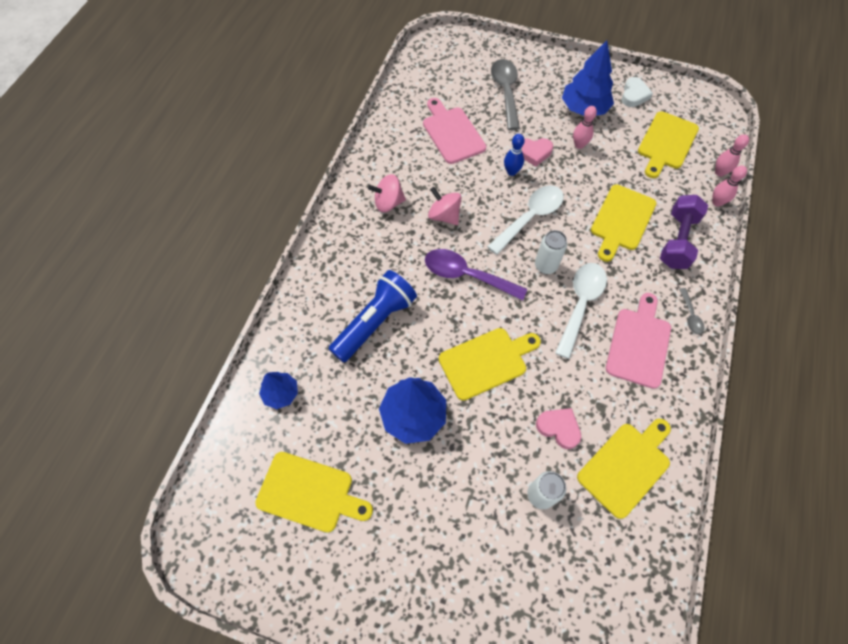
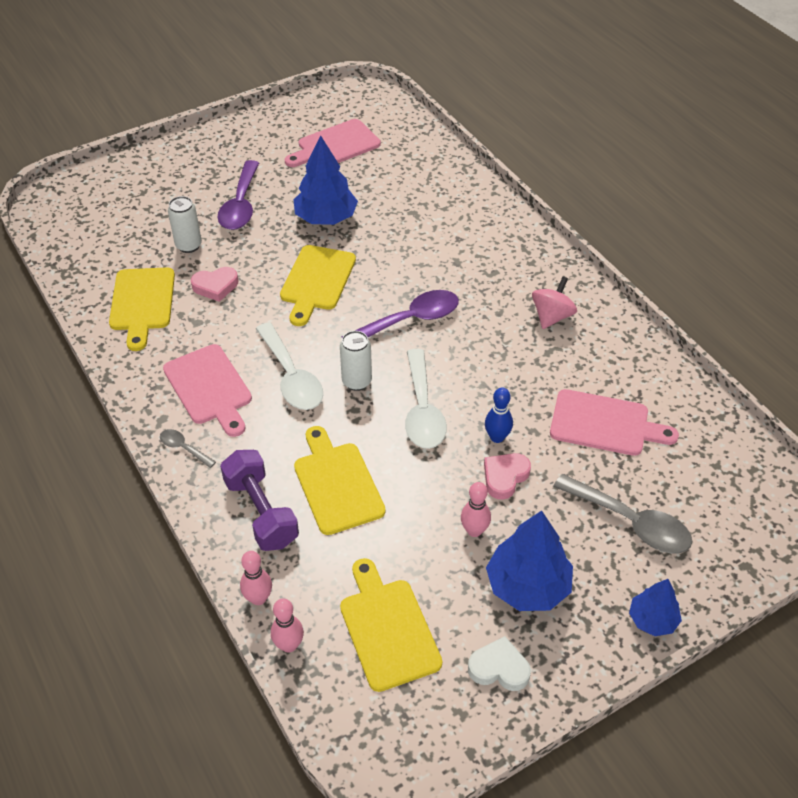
camera: 130 degrees right, 15 degrees down
yellow cutting board [255,452,373,533] -> pink cutting board [285,119,381,167]
blue tree [259,372,298,409] -> blue tree moved to [629,579,682,636]
blue flashlight [329,270,417,363] -> none
pink spinning top [428,187,462,225] -> none
white heart [621,77,653,107] -> white heart turned 135 degrees clockwise [468,636,531,691]
none -> purple spoon [217,160,259,230]

